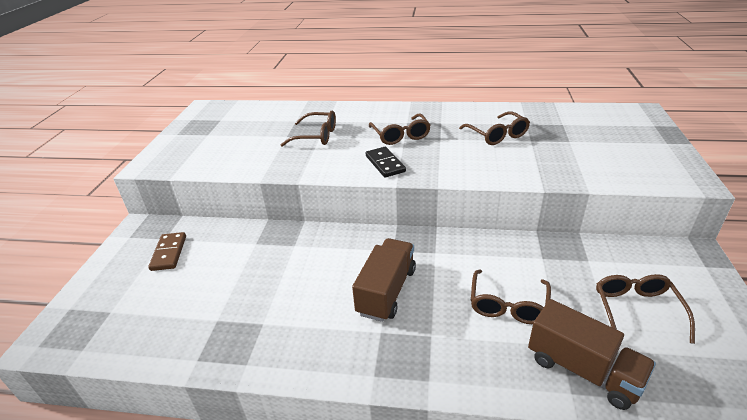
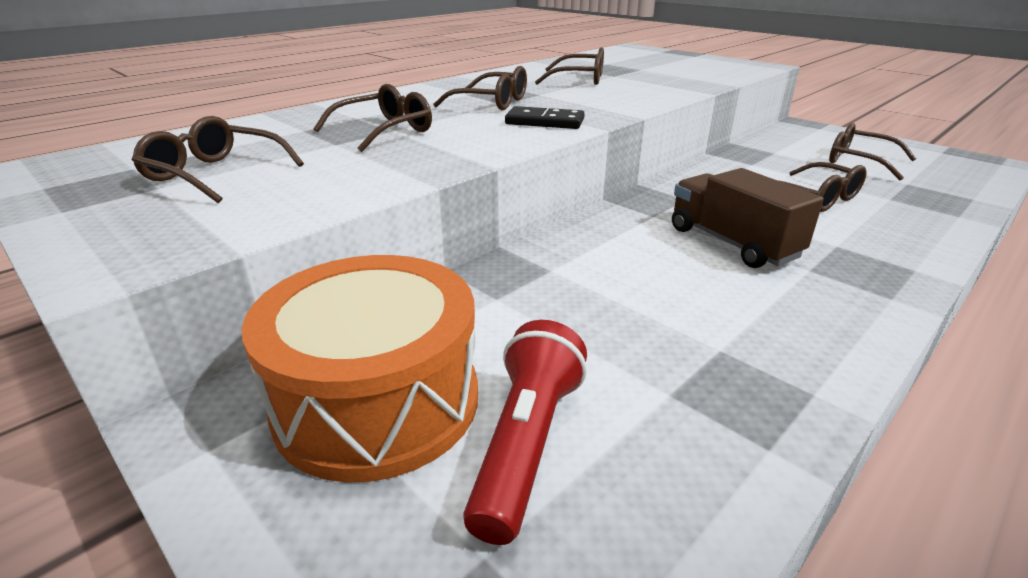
camera: 55 degrees left, 5 degrees down
brown domino [148,232,186,271] -> orange drum [242,255,478,483]
brown truck [528,299,656,410] -> none
none -> brown glasses [132,116,304,203]
none -> red flashlight [463,320,587,545]

